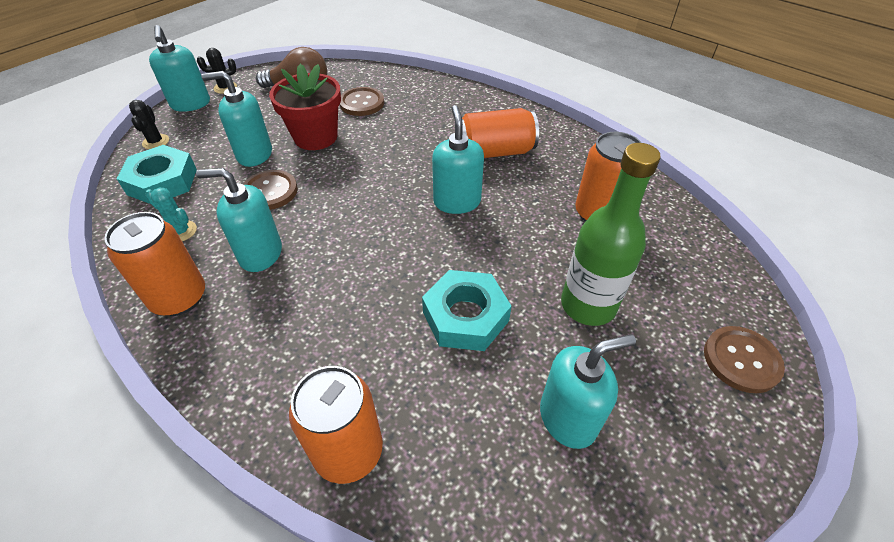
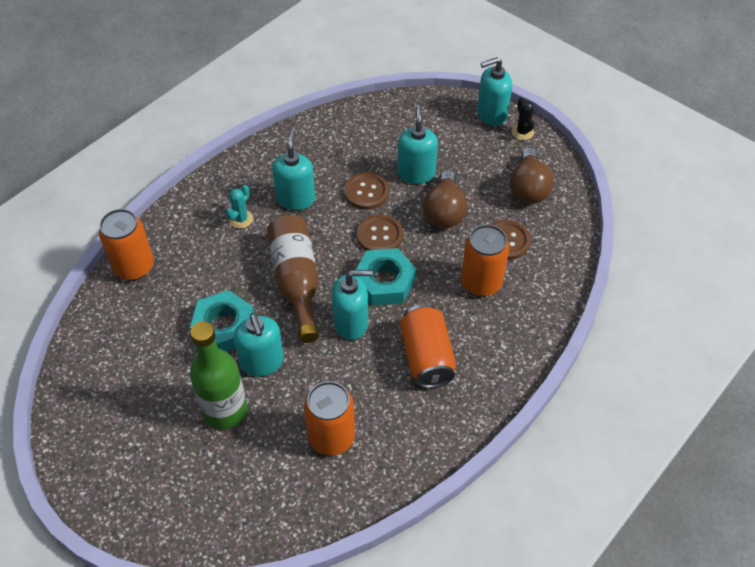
camera: 90 degrees right, 5 degrees up
orange can [104,212,205,316] -> orange can moved to [461,225,509,296]
turquoise nut [117,145,197,204] -> turquoise nut moved to [356,248,416,305]
black cactus [129,100,169,149] -> none
turquoise cactus [145,188,197,241] -> turquoise cactus moved to [226,185,253,228]
red flower pot [269,64,341,150] -> brown light bulb [423,170,467,228]
turquoise soap dispenser [540,334,636,449] -> turquoise soap dispenser moved to [234,313,284,377]
brown button [704,326,785,393] -> brown button moved to [357,214,403,251]
none -> brown bottle [267,215,319,343]

